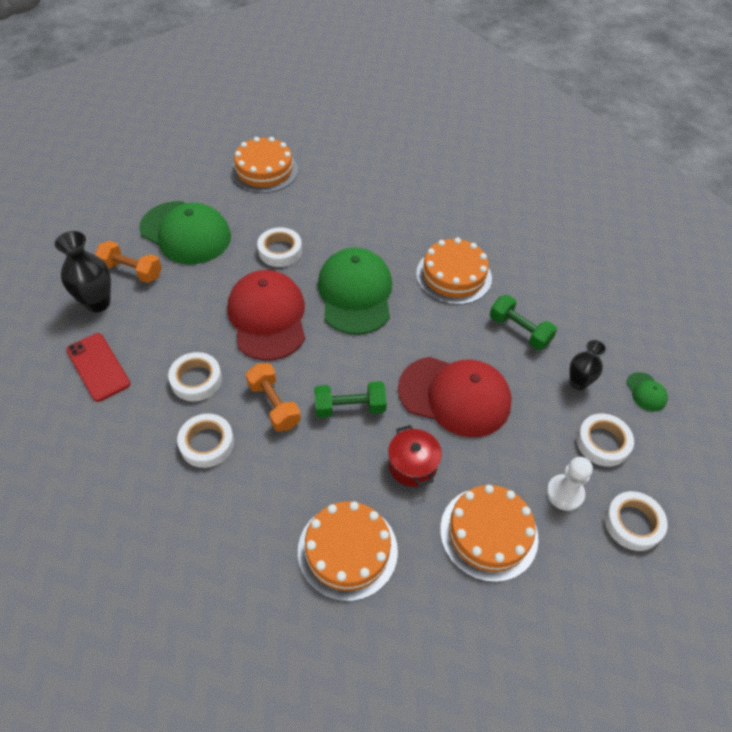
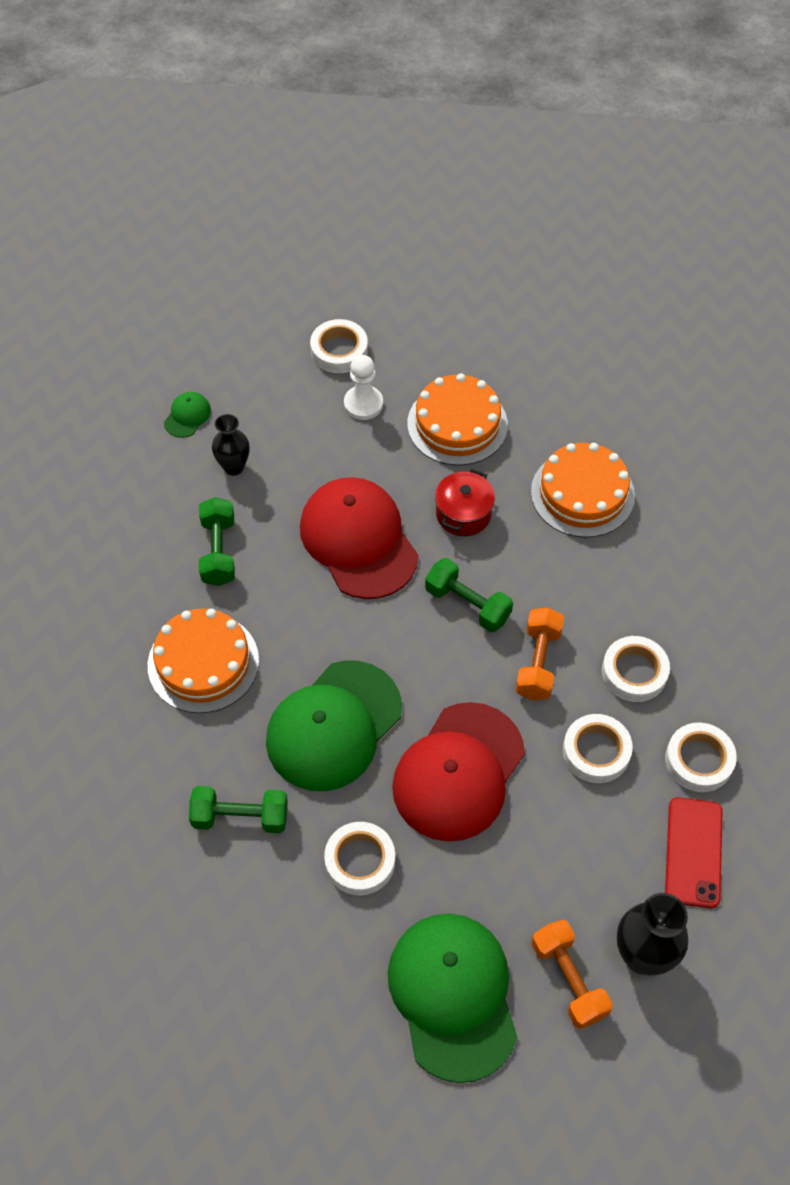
camera: 135 degrees left, 5 degrees up
orange cake [230,137,298,193] -> none
white tape [577,414,634,467] -> white tape moved to [665,722,737,792]
none -> green dumbbell [189,786,288,833]

